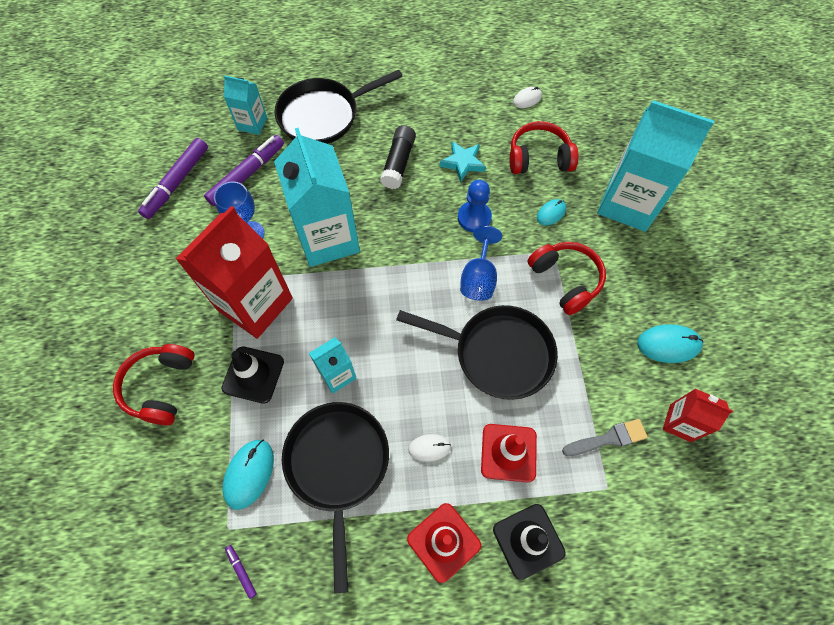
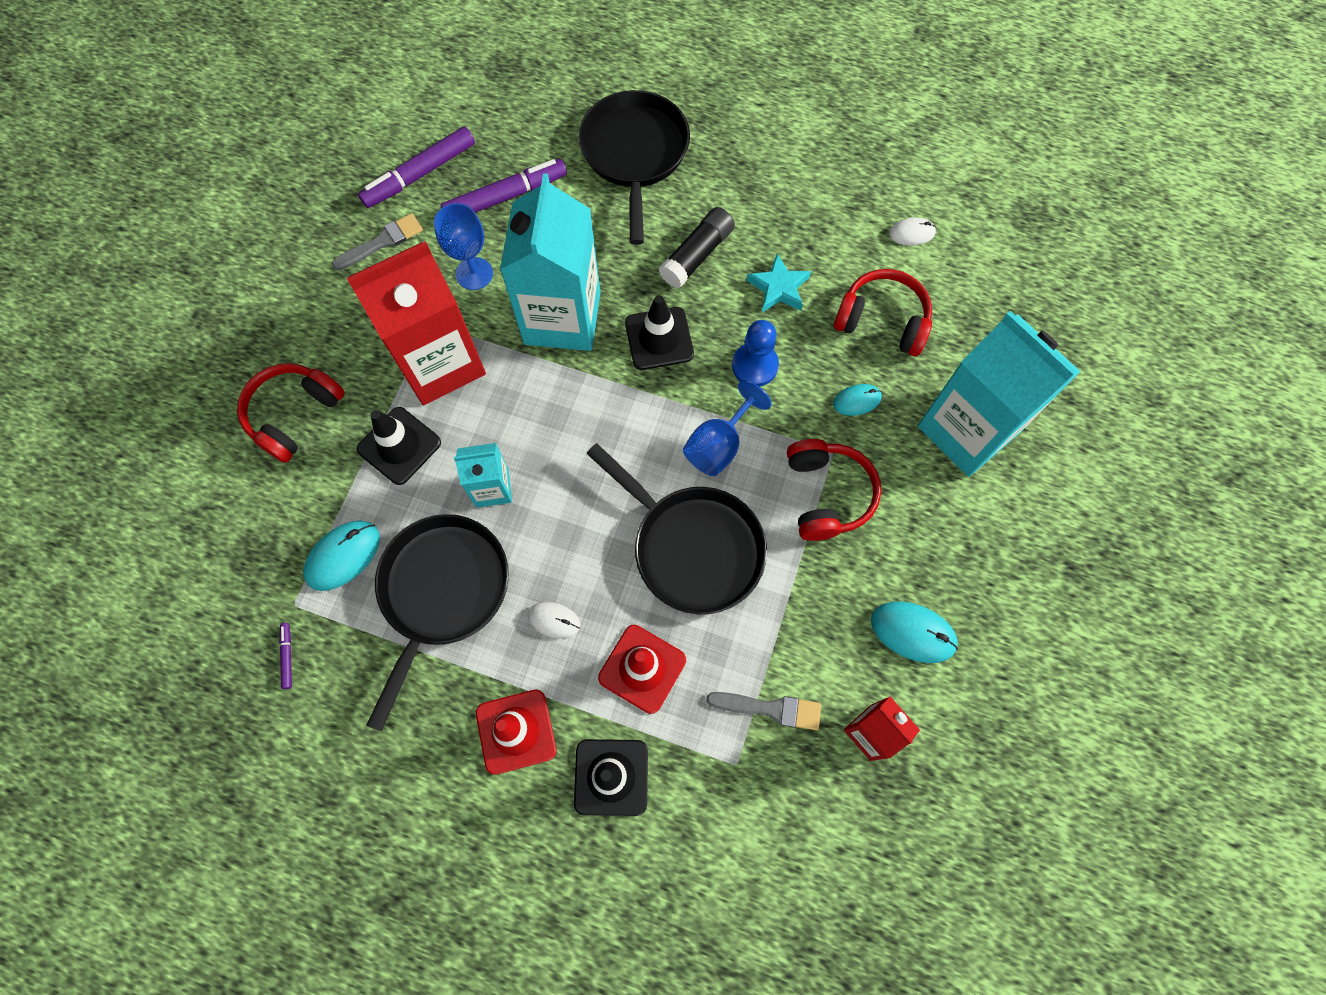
camera: 25 degrees right, 5 degrees up
turquoise carton [223,75,267,135] -> none
black pan [274,70,403,144] -> black pan turned 90 degrees clockwise [578,90,690,245]
none -> grey brush [332,213,423,270]
none -> black traffic cone [625,295,694,370]

